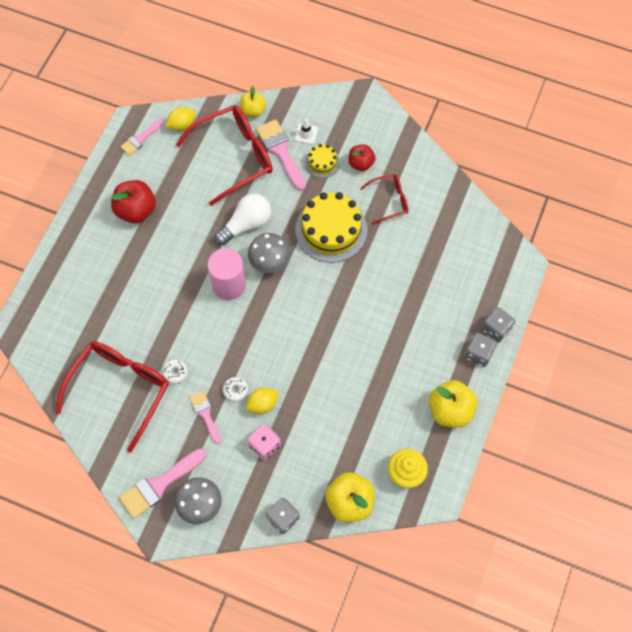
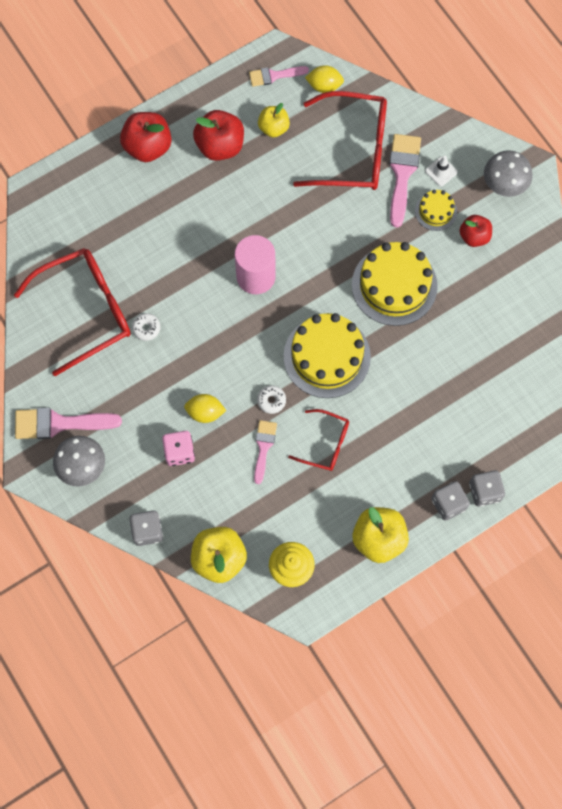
camera: 35 degrees right, 5 degrees up
pink brush [189,391,221,444] -> pink brush moved to [254,420,277,484]
white light bulb [215,194,271,245] -> none
white donut [223,377,248,402] -> white donut moved to [257,385,286,414]
yellow apple [240,86,266,117] -> yellow apple moved to [258,103,290,137]
grey mushroom [248,233,290,273] -> grey mushroom moved to [484,150,533,197]
red glasses [360,174,408,224] -> red glasses moved to [288,409,349,471]
none -> red apple [120,112,172,162]
none -> yellow cake [284,313,371,398]

